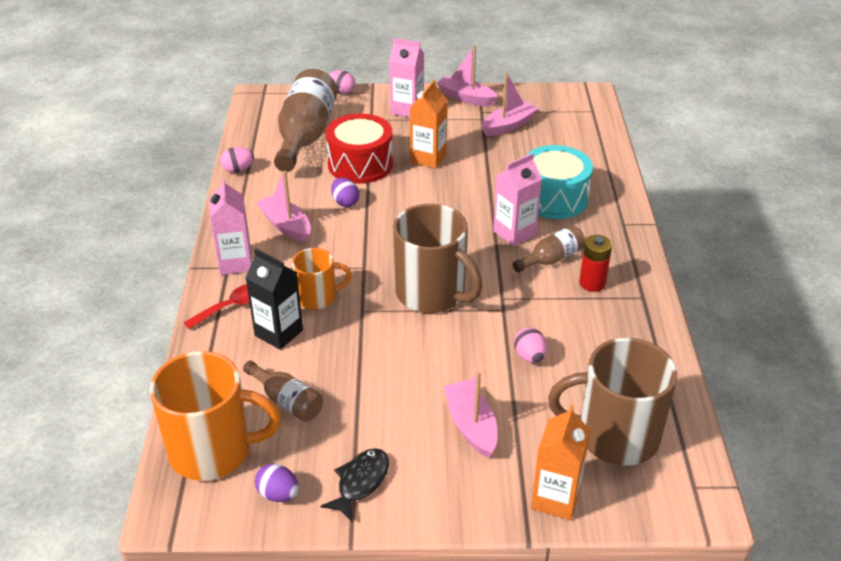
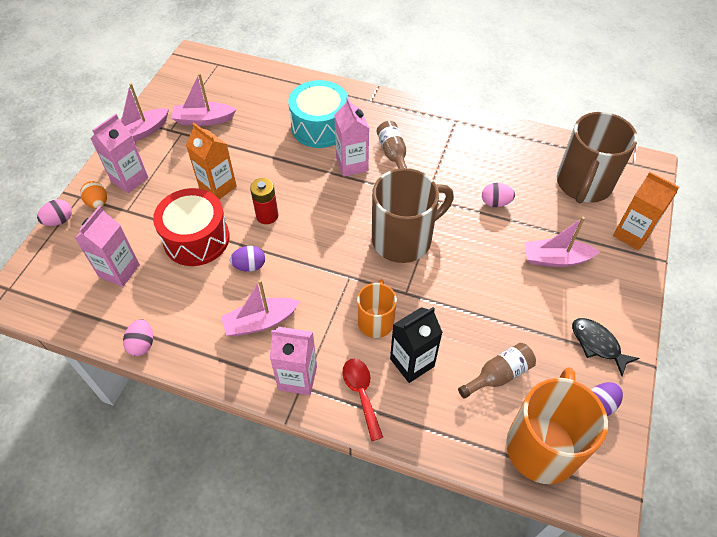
camera: 70 degrees left, 15 degrees up
brown bottle [274,69,338,172] -> pink carton [75,206,140,287]
pink boat [481,73,539,136] -> pink boat turned 75 degrees counterclockwise [172,73,236,126]
red battery [579,235,612,292] -> red battery moved to [250,178,278,224]
none -> orange egg [80,181,107,209]

